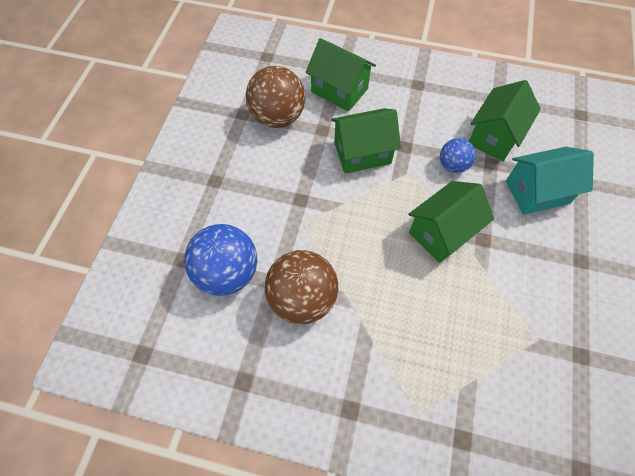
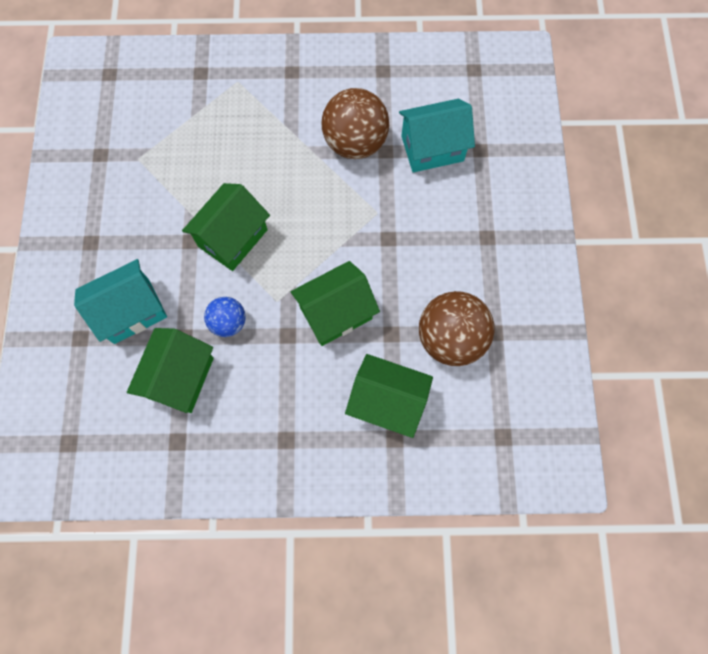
camera: 165 degrees right, 10 degrees up
blue ball [184,224,257,296] -> turquoise house [399,99,475,172]

